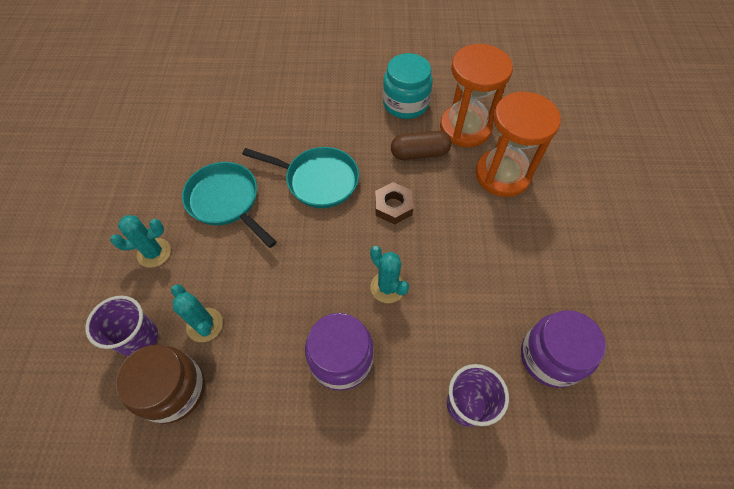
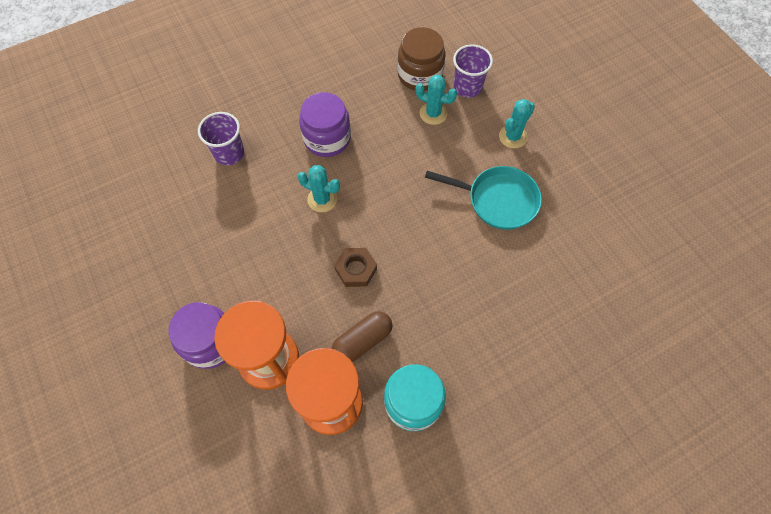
camera: 150 degrees right, 5 degrees up
turquoise pan [242,147,359,208] -> none
purple jar [521,310,606,388] -> purple jar moved to [168,302,225,369]

